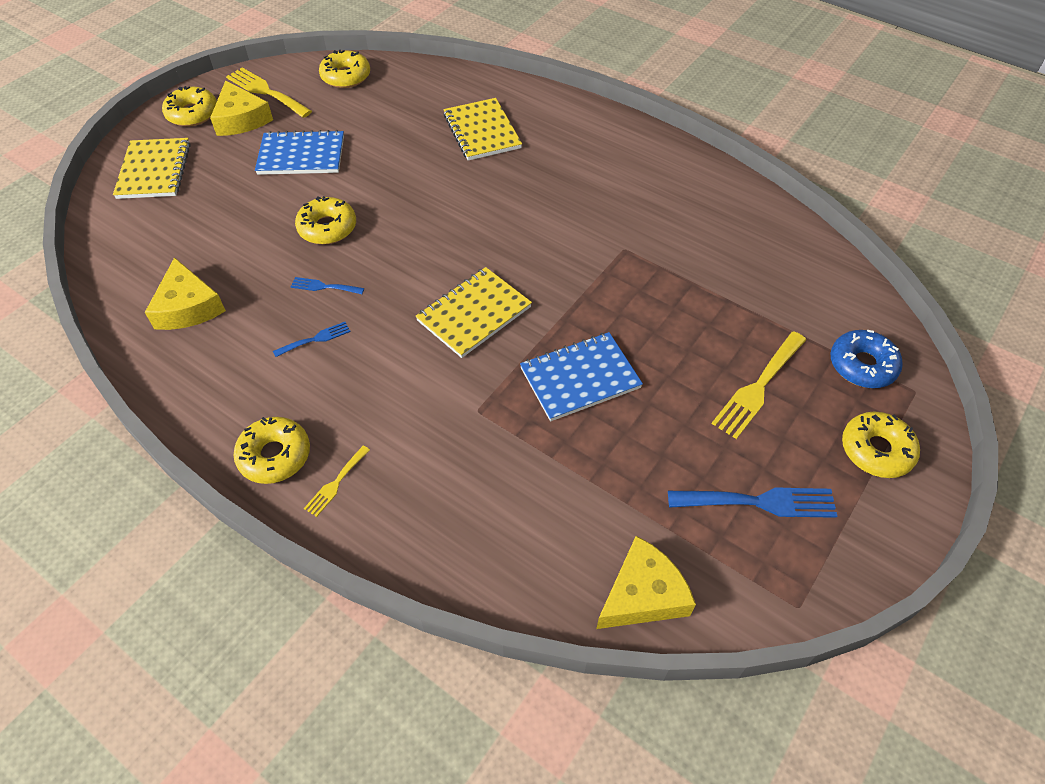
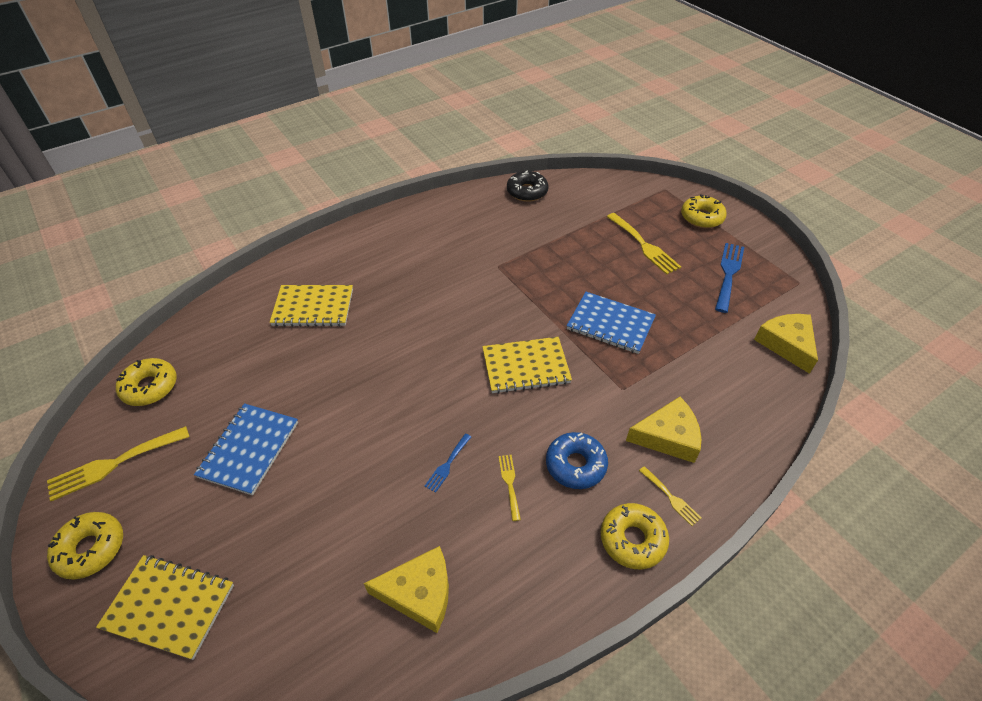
camera: 70 degrees left, 5 degrees down
yellow cheese [210,80,273,136] -> yellow cheese moved to [626,397,701,463]
blue fork [273,322,350,357] -> yellow fork [499,455,521,521]
yellow donut [295,196,356,244] -> none
yellow notebook [415,267,532,358] -> yellow notebook turned 75 degrees counterclockwise [482,337,572,394]
blue notebook [520,332,643,421] -> blue notebook turned 60 degrees counterclockwise [567,292,656,354]
blue donut [831,330,903,388] -> blue donut moved to [546,432,608,489]
none -> black donut [507,171,549,202]

